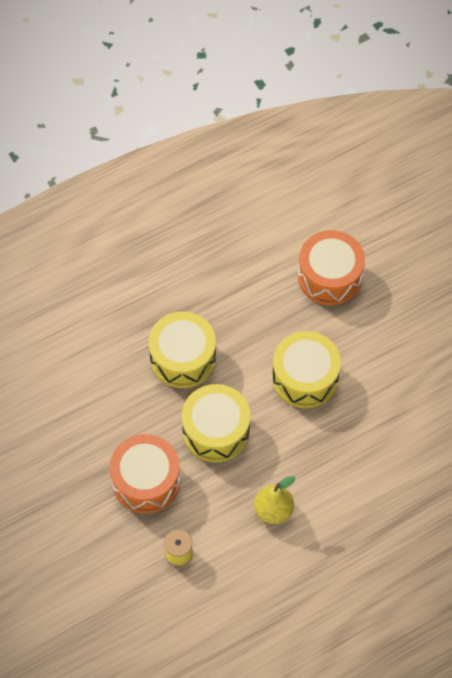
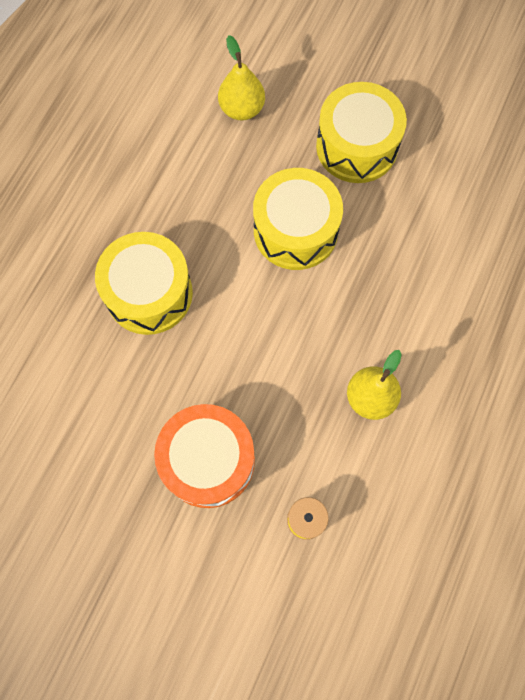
camera: 35 degrees left, 10 degrees up
yellow drum [182,384,250,462] -> yellow drum moved to [316,82,407,183]
orange drum [298,230,365,305] -> yellow pear [218,35,265,120]

